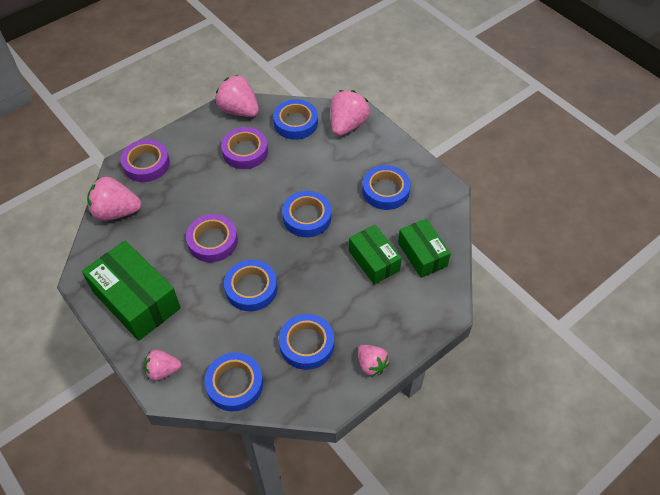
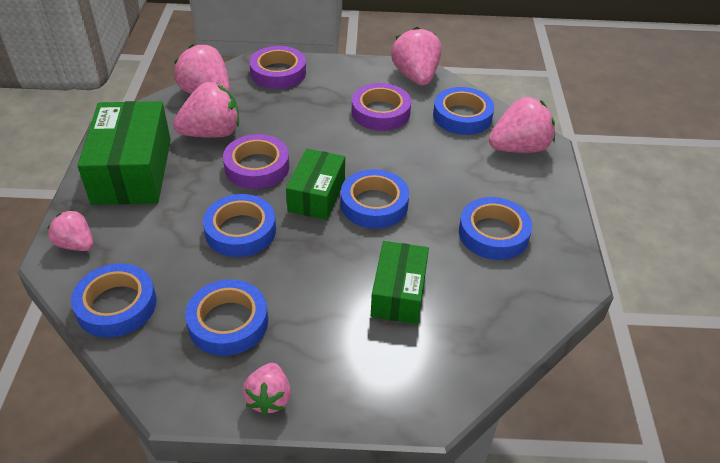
camera: 40 degrees right, 10 degrees down
green box [398,219,451,278] -> green box moved to [286,149,345,220]
none -> pink strawberry [173,82,239,138]

